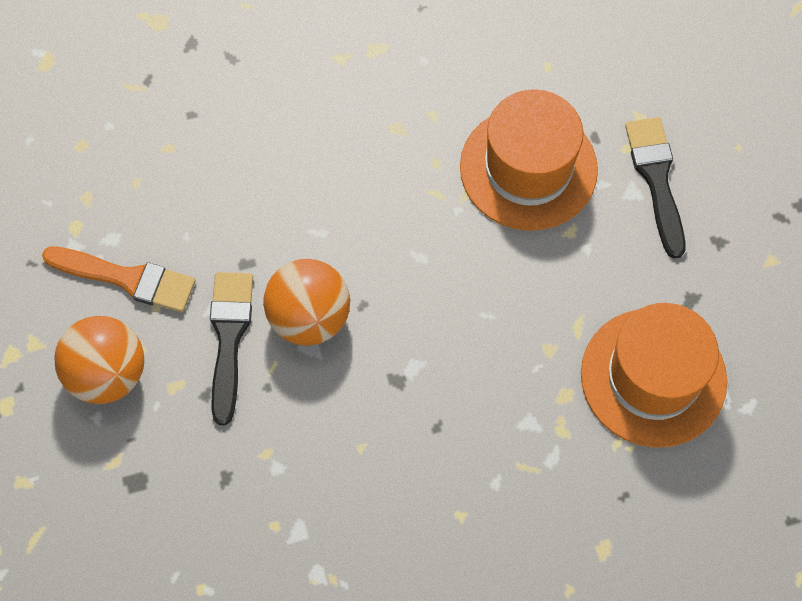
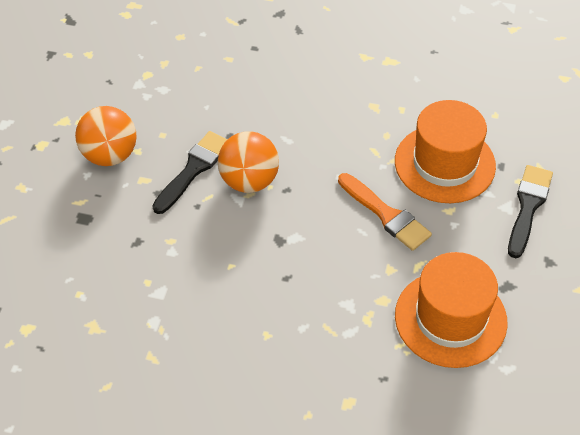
camera: 30 degrees right, 15 degrees down
orange brush [42,246,196,313] -> orange brush moved to [338,173,432,251]

